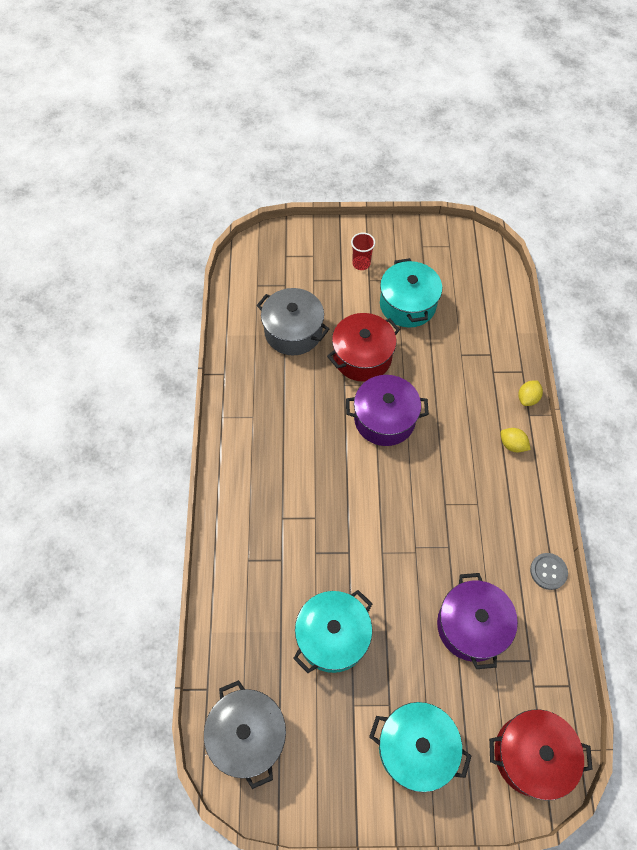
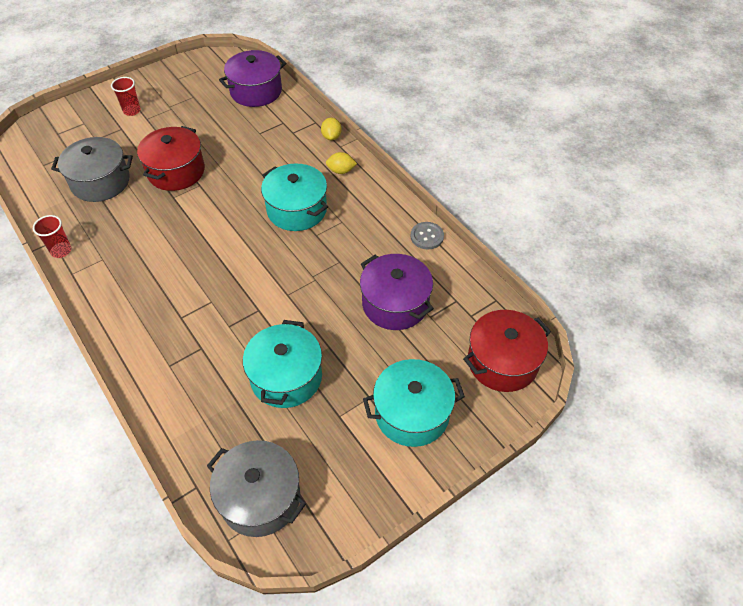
camera: 35 degrees left, 10 degrees down
purple pot [346,375,429,446] -> purple pot moved to [219,50,286,107]
turquoise pot [380,258,442,328] -> turquoise pot moved to [261,164,328,231]
none -> red cup [33,215,72,258]

